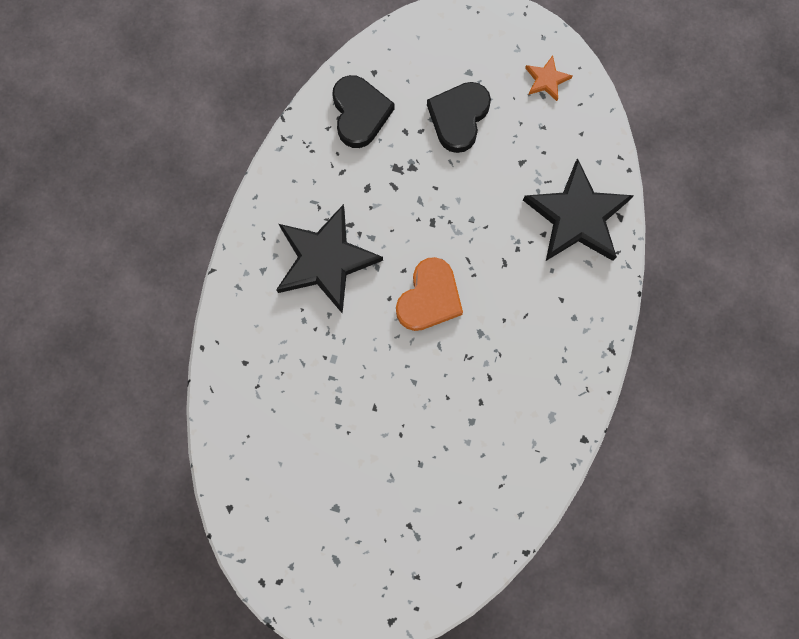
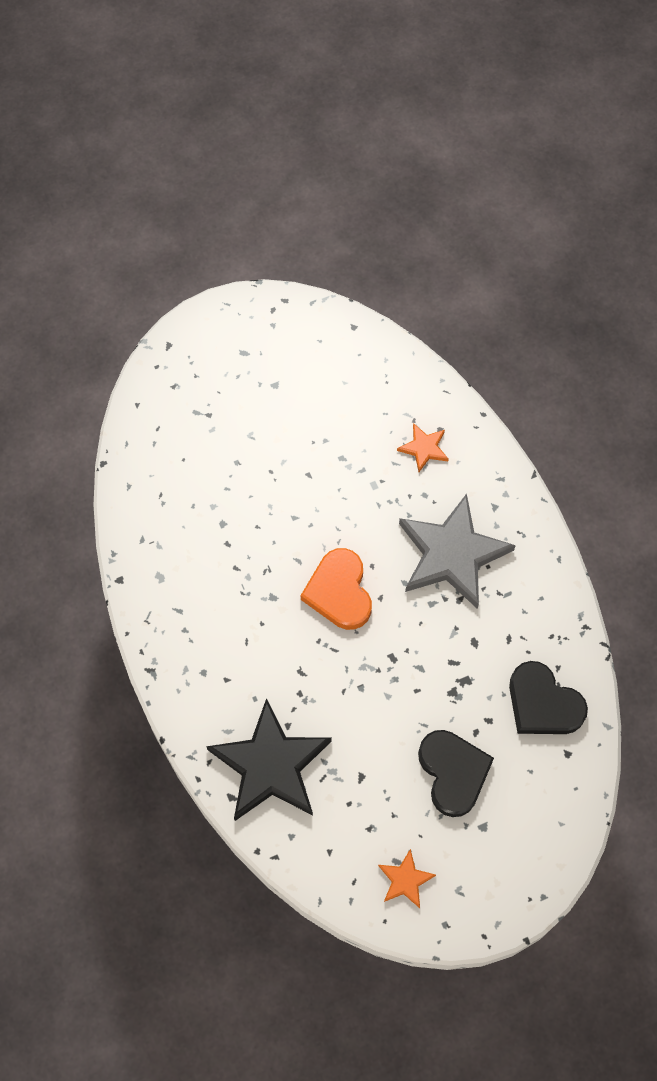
camera: 140 degrees right, 10 degrees down
black star [276,204,383,314] -> grey star [399,494,516,609]
none -> orange star [397,423,449,472]

